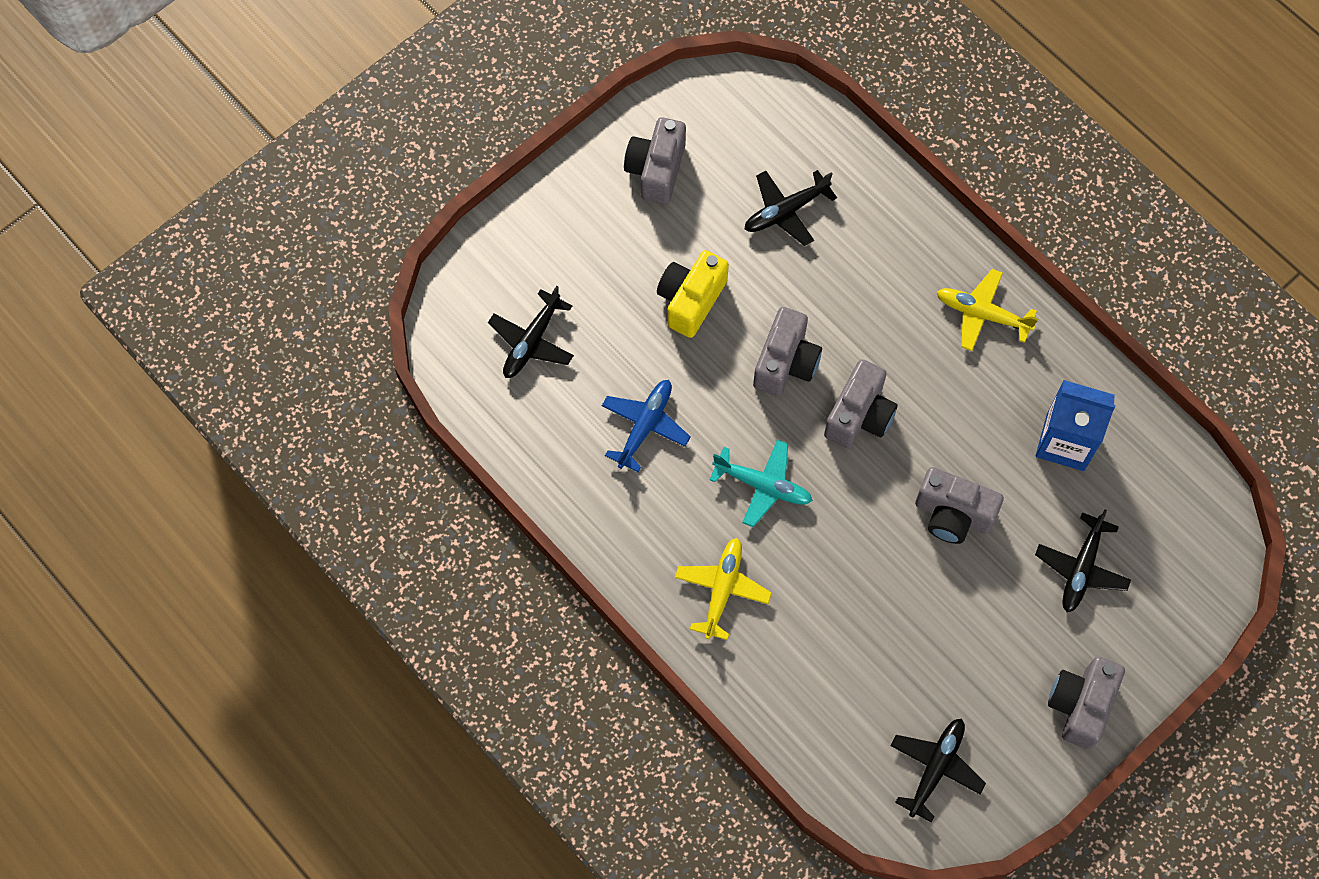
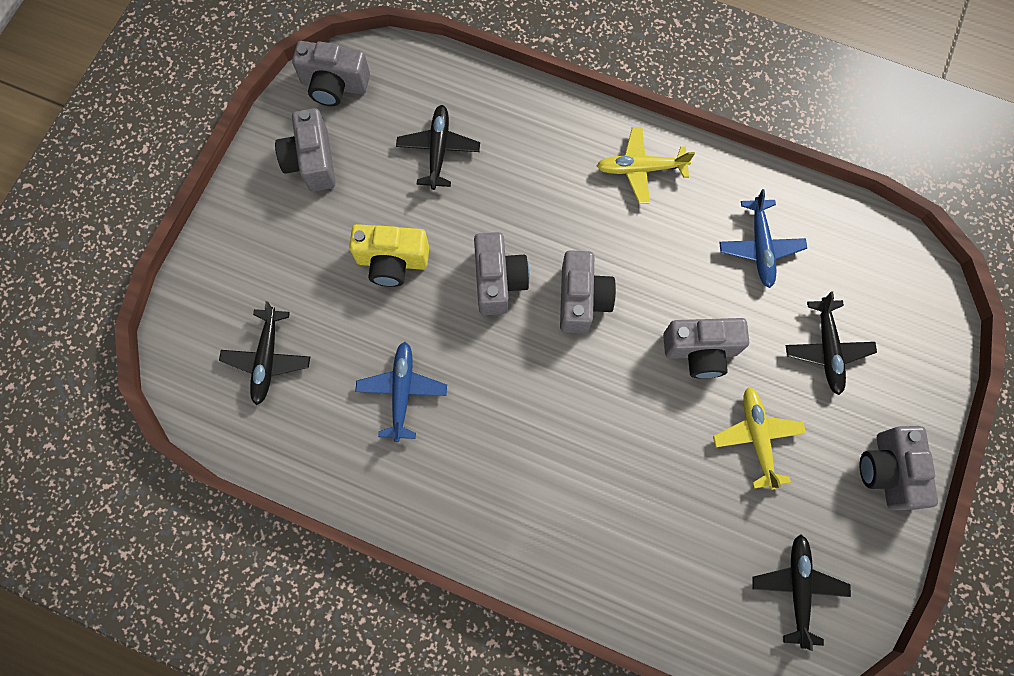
camera: 25 degrees left, 5 degrees up
yellow camera [657,250,729,338] -> yellow camera turned 90 degrees counterclockwise [349,224,429,287]
yellow plane [675,538,772,640] -> yellow plane moved to [713,387,806,490]
turquoise plane [710,439,813,527] -> none
black plane [745,170,837,246] -> black plane turned 150 degrees clockwise [396,105,480,190]
blue carton [1036,380,1116,471] -> blue plane [719,189,807,288]
none -> grey camera [292,41,370,106]

